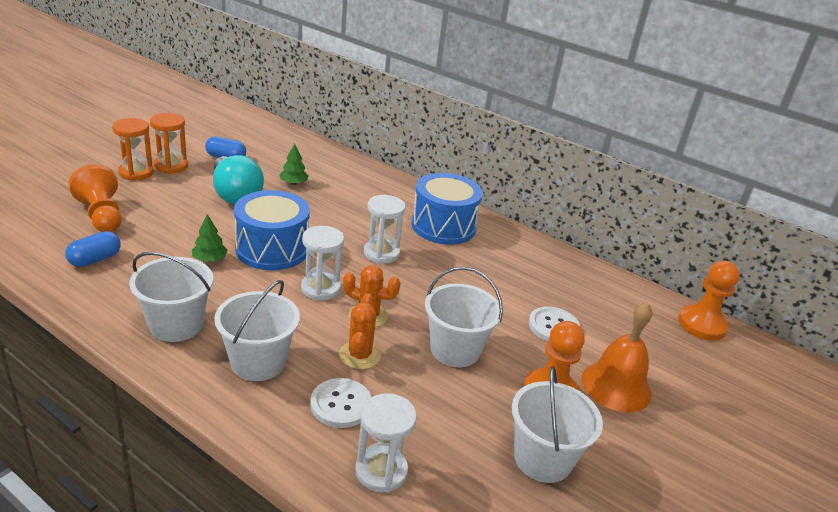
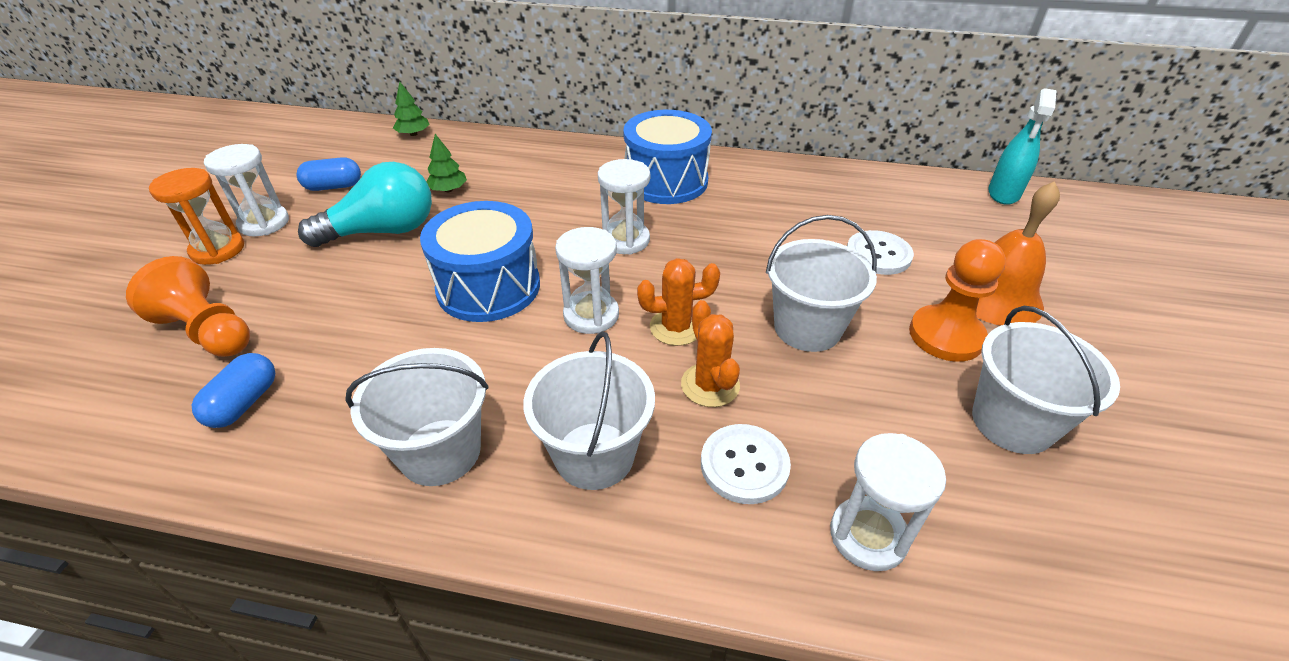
camera: 20 degrees left, 10 degrees up
orange hourglass [150,113,188,174] -> white hourglass [204,144,289,237]
green tree [192,214,228,262] -> green tree moved to [393,82,430,136]
turquoise light bulb [213,155,264,205] -> turquoise light bulb turned 60 degrees counterclockwise [298,162,432,247]
orange pawn [678,260,740,340] -> turquoise spray bottle [988,88,1057,205]

